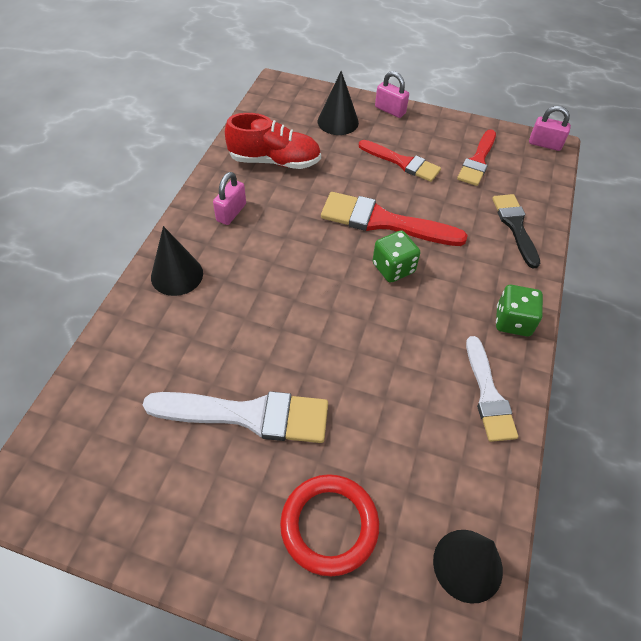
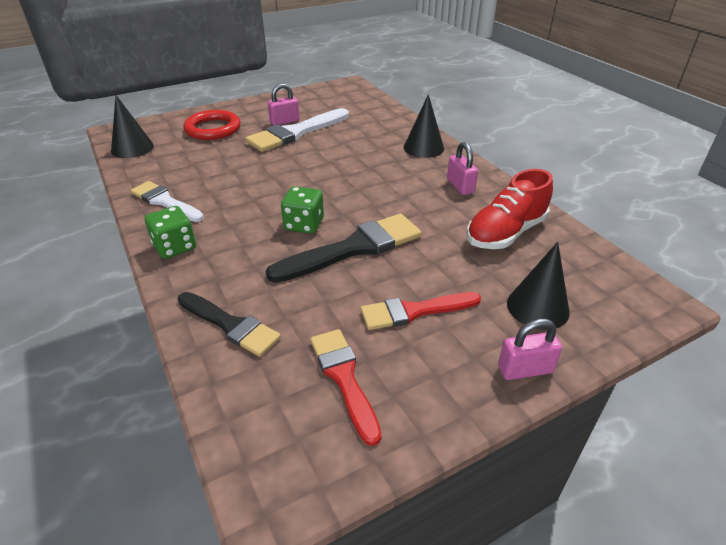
camera: 135 degrees right, 15 degrees down
red brush [321,192,468,246] -> black brush [266,214,422,283]
pink padlock [529,106,571,151] -> pink padlock moved to [268,83,300,125]

